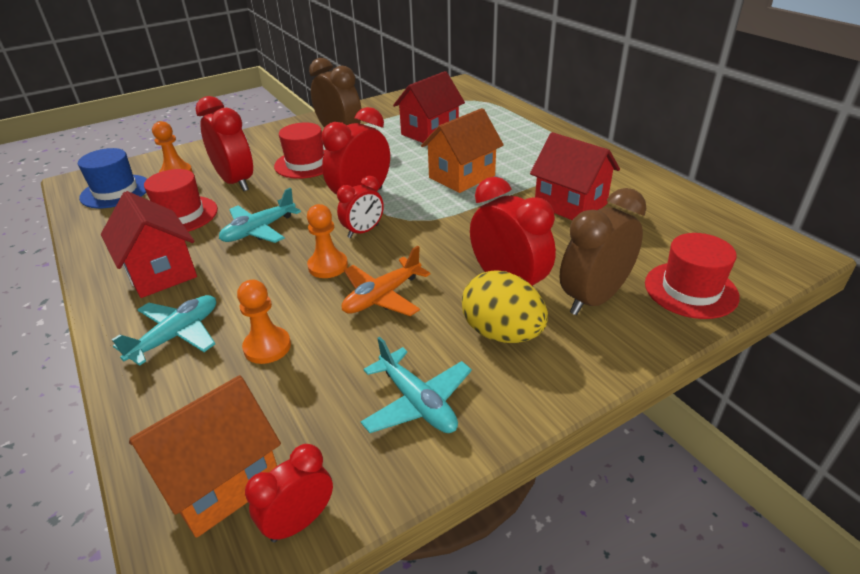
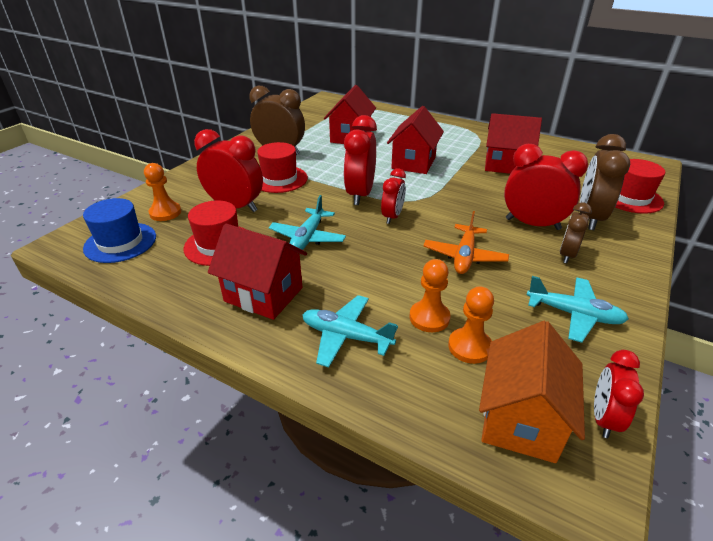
camera: 30 degrees left, 0 degrees up
turquoise plane [112,295,216,366] -> turquoise plane turned 75 degrees counterclockwise [303,295,398,368]
orange pawn [307,204,348,278] -> orange pawn moved to [448,286,494,364]
orange house [421,108,504,193] -> red house [387,106,444,174]
yellow egg [462,270,548,343] -> brown clock [560,202,592,263]

